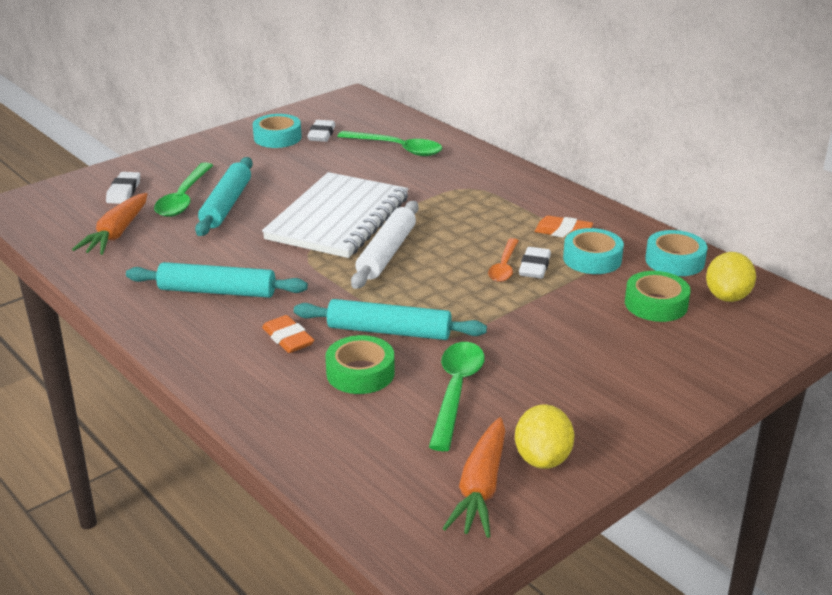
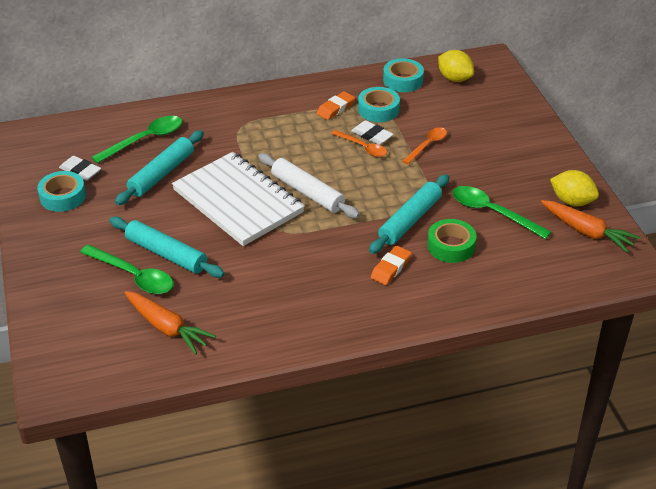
camera: 65 degrees left, 10 degrees up
white eraser [106,172,140,204] -> none
turquoise rolling pin [126,262,308,298] -> turquoise rolling pin moved to [115,130,204,205]
orange eraser [262,315,314,353] -> orange eraser turned 45 degrees counterclockwise [371,245,412,285]
green tape [625,271,691,322] -> none
none -> orange spoon [402,127,447,164]

